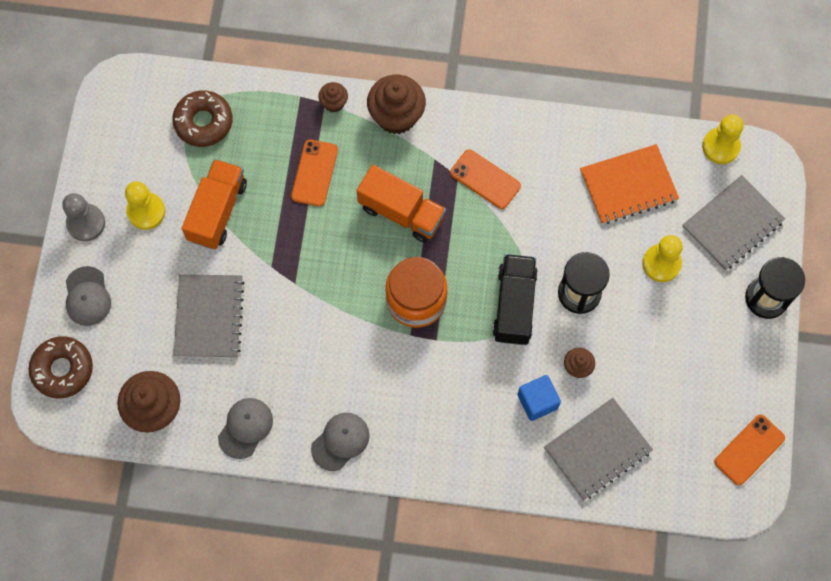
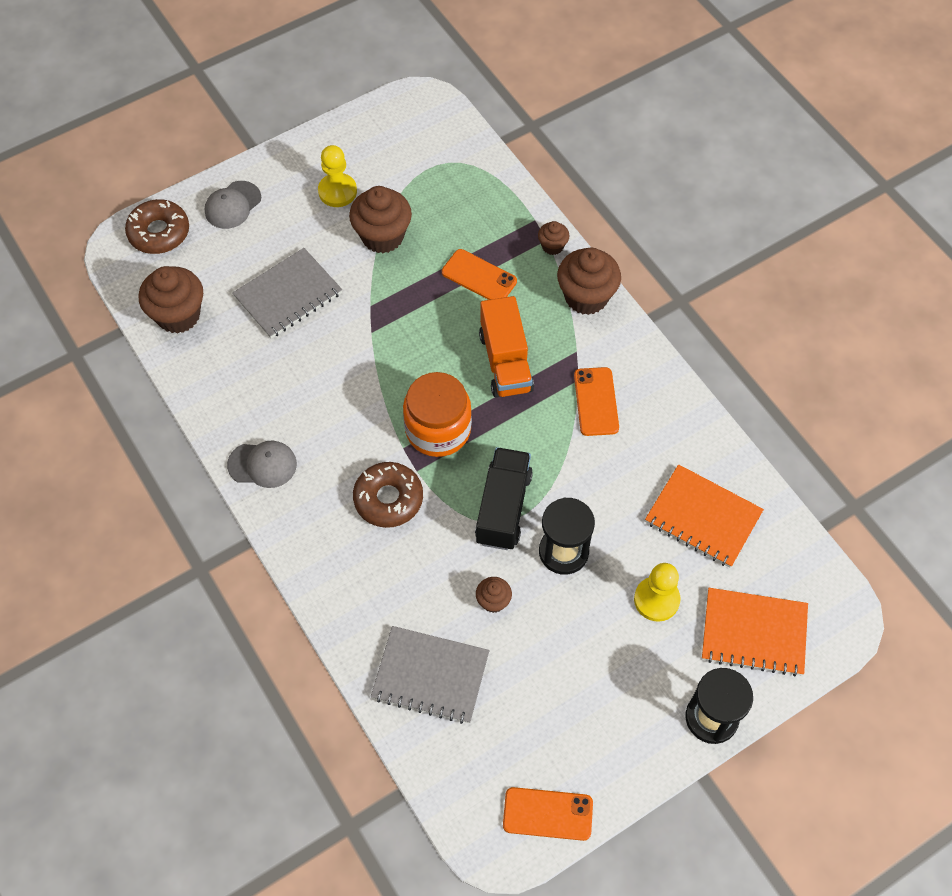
camera: 50 degrees right, 10 degrees down
grey pawn [62,193,105,241] -> none
brown donut [172,90,233,147] -> brown donut moved to [353,462,423,528]
orange truck [181,159,247,249] -> brown cupcake [349,186,412,253]
grey cap [218,398,273,459] -> none
orange phone [291,140,338,207] -> orange phone turned 60 degrees clockwise [442,249,517,300]
black truck [493,254,538,345] -> black truck turned 45 degrees counterclockwise [475,447,533,550]
blue cube [517,375,561,421] -> none
grey notebook [682,175,785,271] -> orange notebook [702,588,808,676]
yellow pawn [702,114,744,164] -> none

